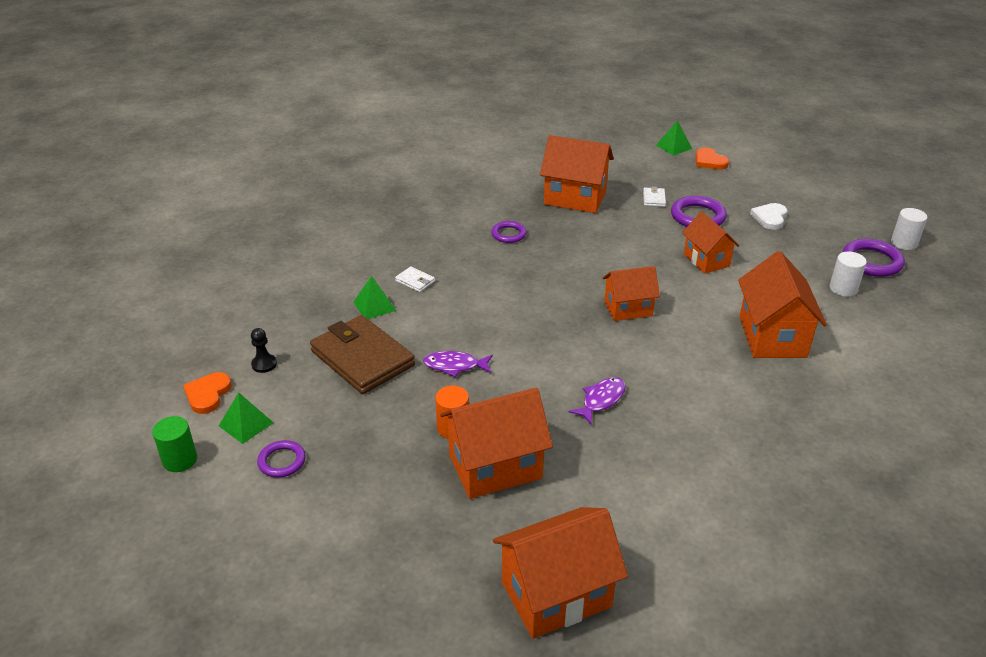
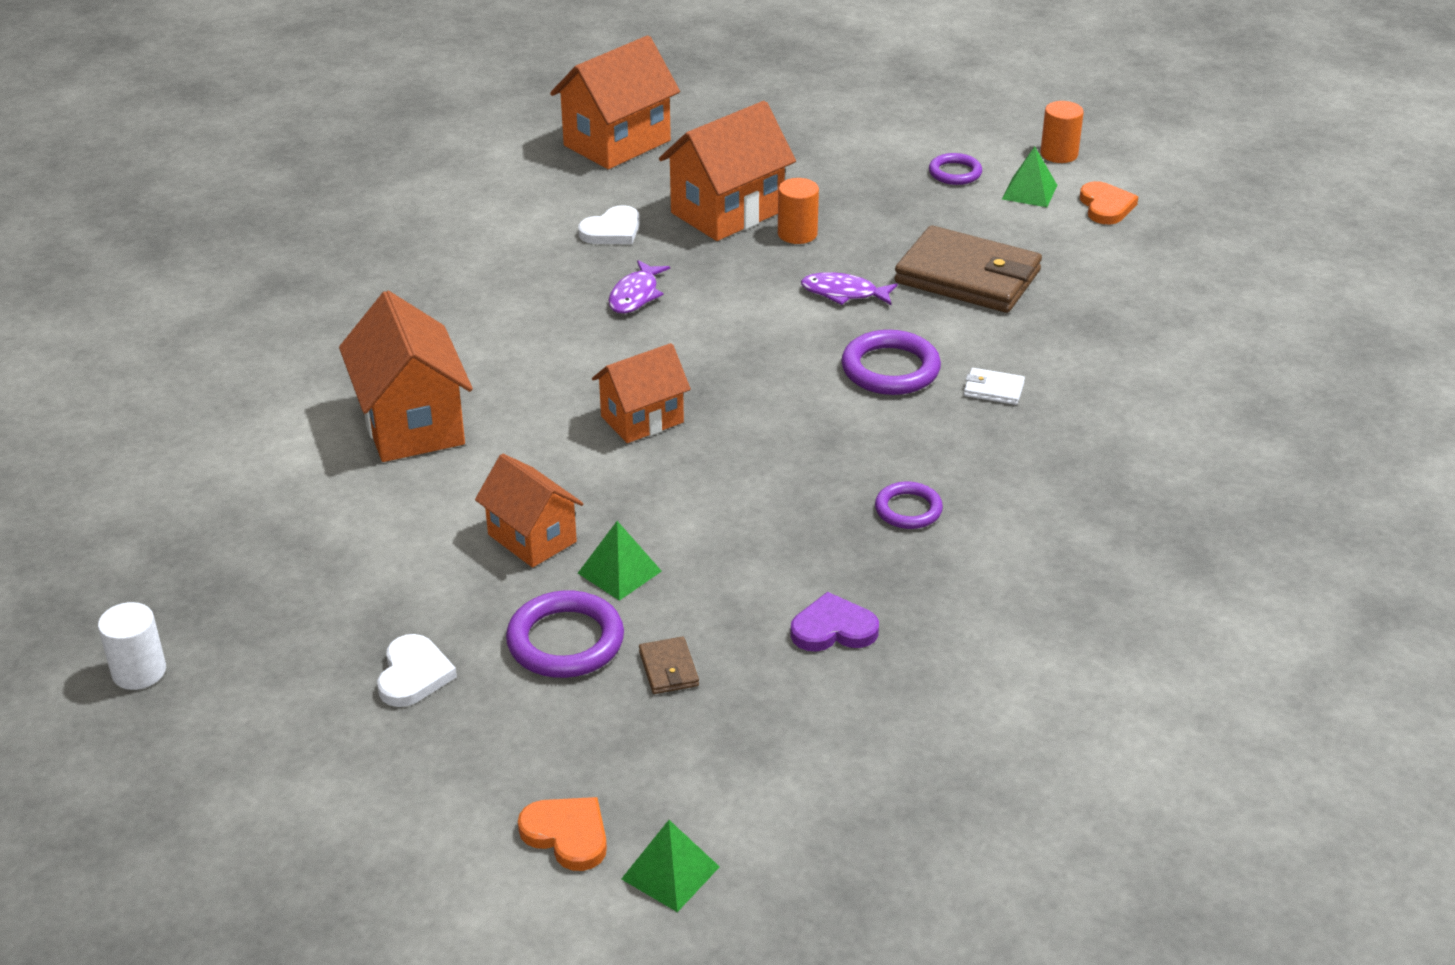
camera: 160 degrees right, 0 degrees up
green cylinder [152,416,197,472] -> orange cylinder [1040,101,1084,163]
black pawn [251,328,277,373] -> none
green pyramid [354,276,396,319] -> green pyramid moved to [578,521,662,601]
purple fish [423,351,493,377] -> purple fish turned 150 degrees counterclockwise [801,272,898,305]
orange house [540,135,614,213] -> purple heart [790,592,879,652]
white wallet [643,187,666,207] -> brown wallet [639,637,699,694]
white cylinder [830,252,867,297] -> none
purple ring [843,239,905,277] -> purple ring moved to [841,330,941,395]
none -> white heart [578,205,640,244]

